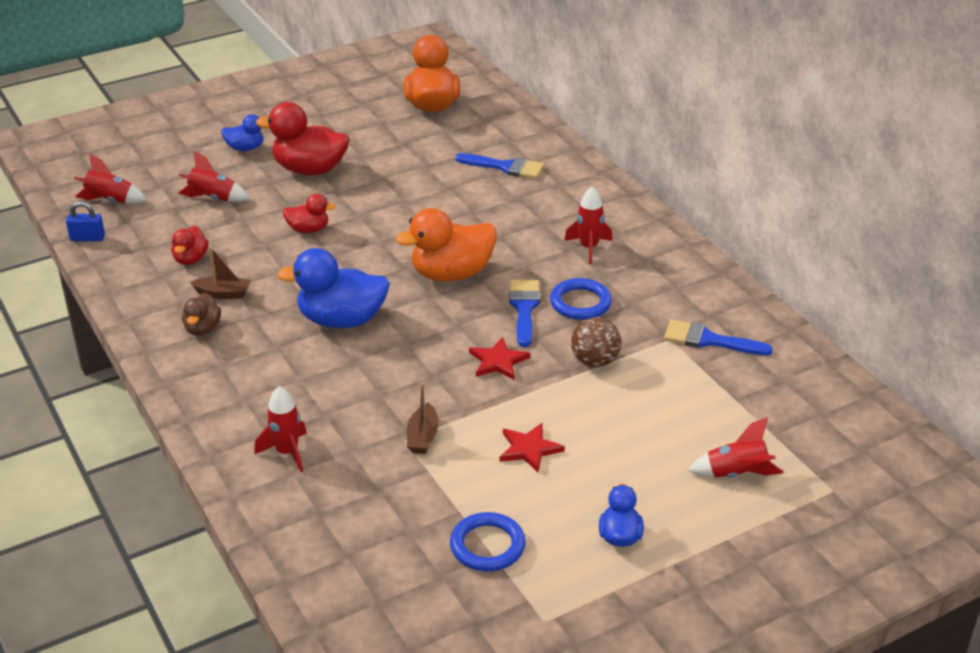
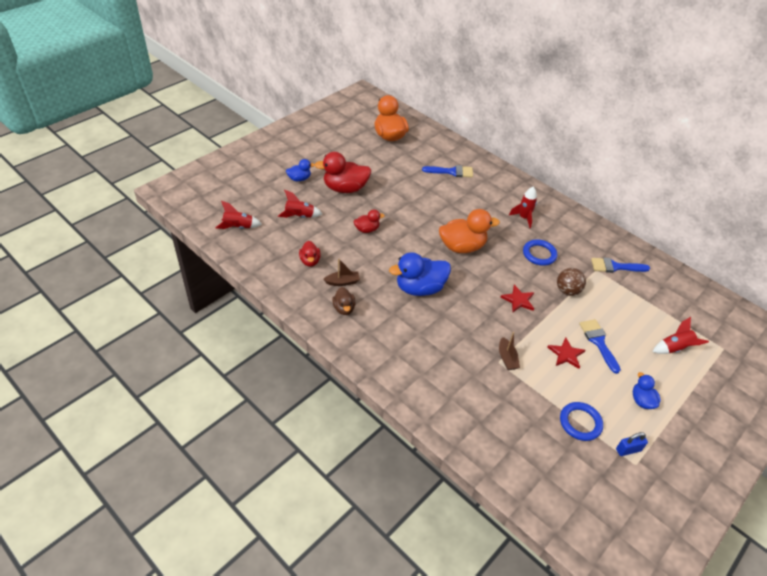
camera: 20 degrees left, 10 degrees up
blue padlock [66,201,105,241] -> blue padlock moved to [616,432,648,456]
red rocket [254,386,307,472] -> none
orange duck [396,208,497,281] -> orange duck turned 150 degrees counterclockwise [439,209,500,253]
blue brush [509,280,540,347] -> blue brush moved to [579,319,621,374]

